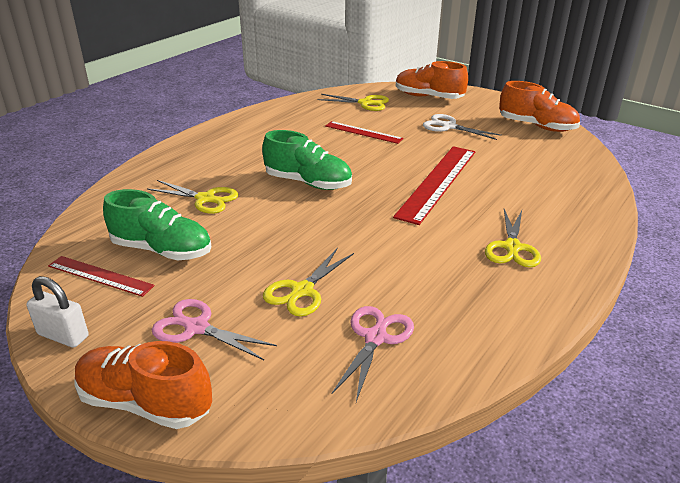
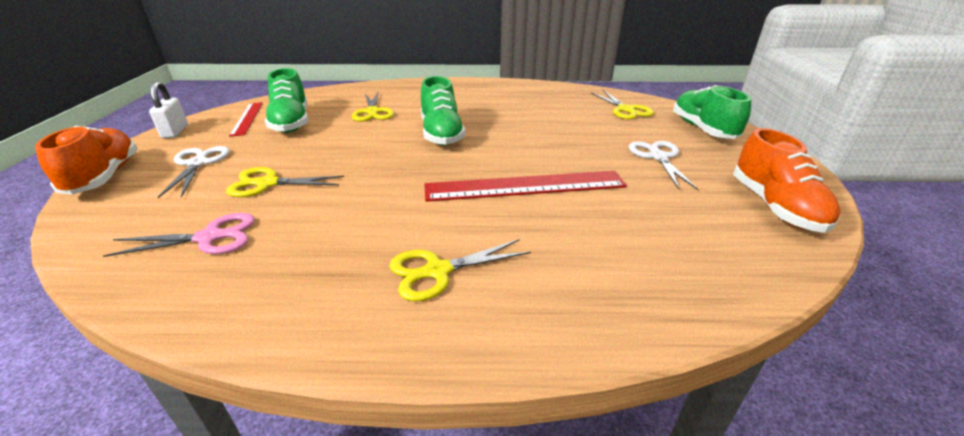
camera: 55 degrees right, 0 degrees up
pink scissors [152,299,277,360] -> white scissors [158,146,230,198]
red ruler [325,121,404,144] -> none
orange shoe [396,61,468,99] -> green shoe [673,85,751,139]

